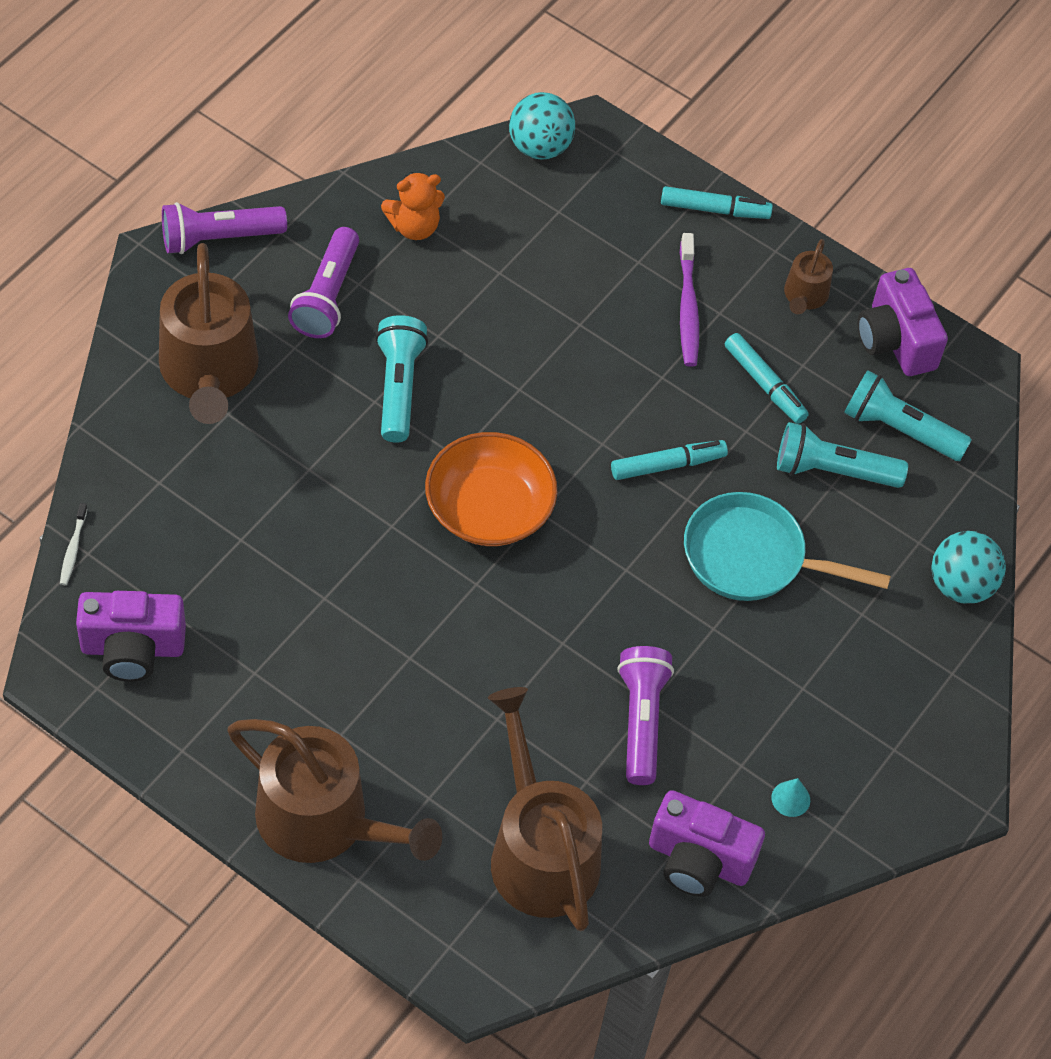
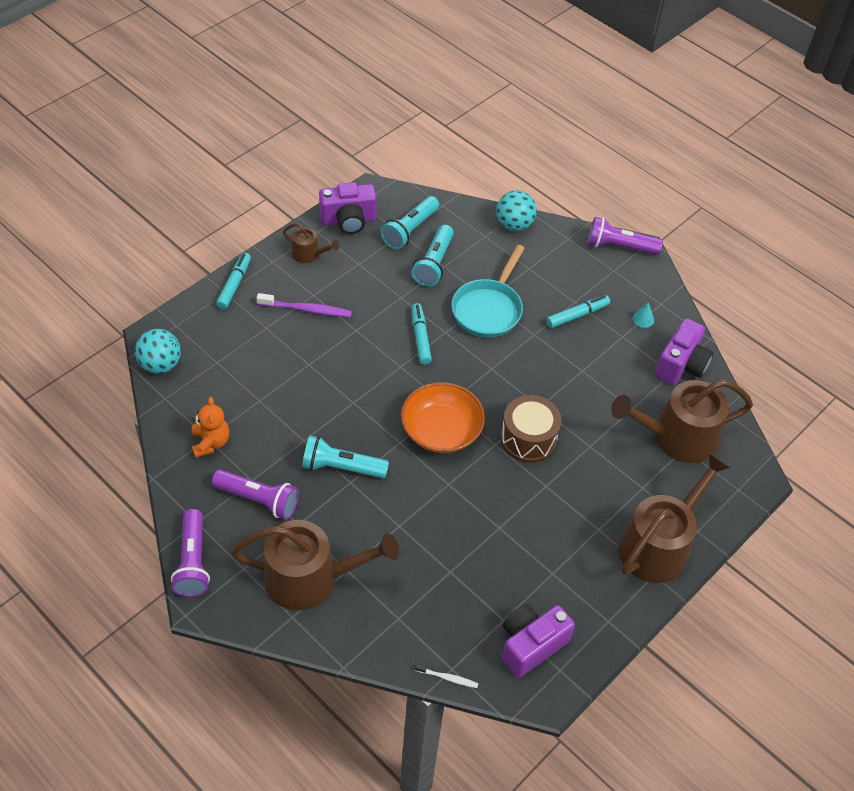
camera: 80 degrees left, 5 degrees down
purple camera [76,591,186,682] -> purple camera turned 135 degrees counterclockwise [502,604,575,678]
purple flashlight [617,646,674,785] -> purple flashlight moved to [588,217,663,255]
turquoise marker [725,333,809,424] -> turquoise marker moved to [546,295,610,328]
none -> brown drum [500,395,562,463]

